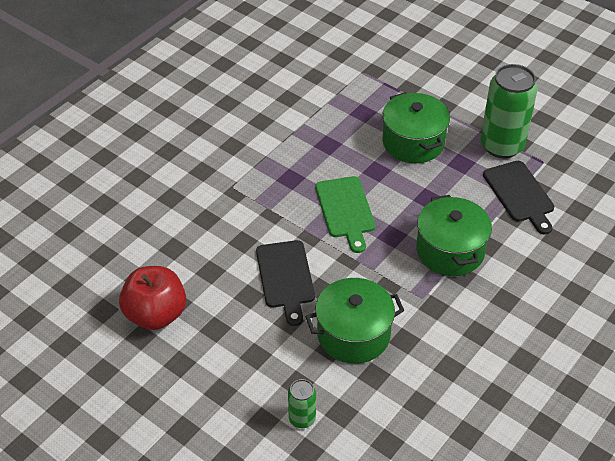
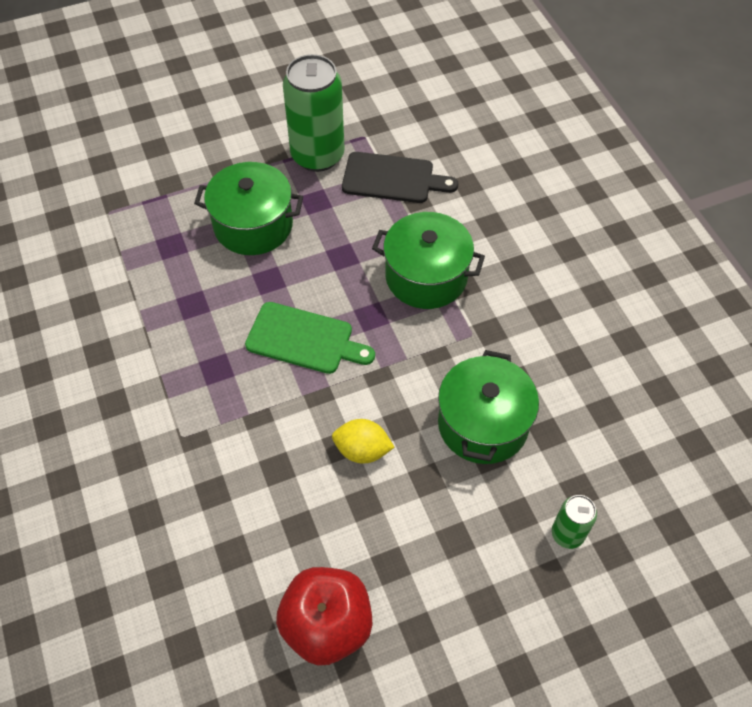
camera: 60 degrees left, 10 degrees up
black cutting board [256,240,315,326] -> yellow lemon [332,419,395,463]

